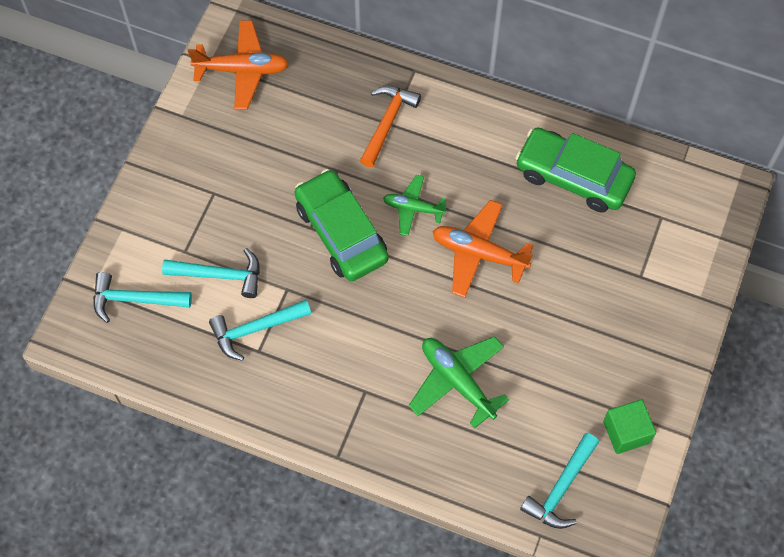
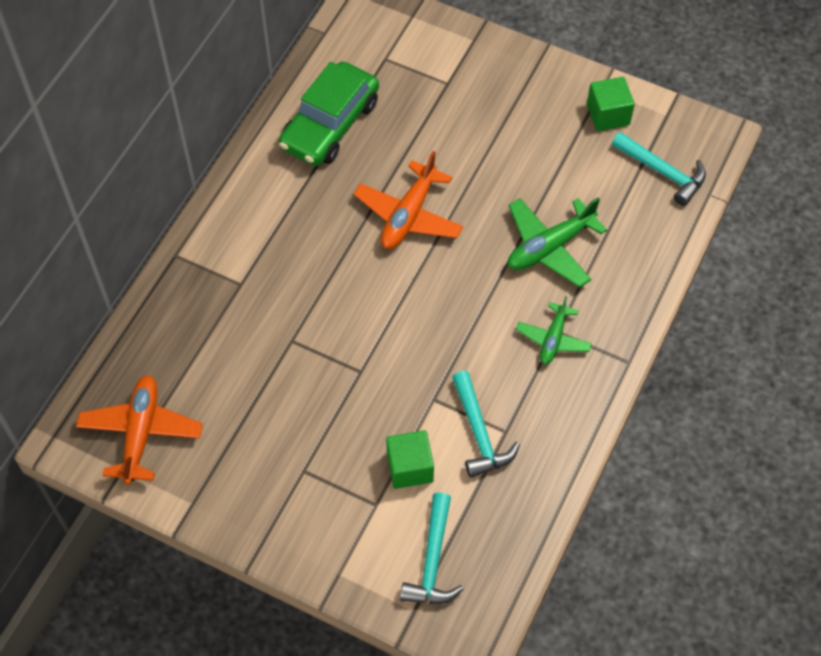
camera: 85 degrees left, 5 degrees down
turquoise hammer [162,248,260,298] -> green cube [386,430,434,489]
green car [294,169,389,281] -> none
orange hammer [360,86,421,167] -> none
green plane [383,175,447,236] -> green plane moved to [516,295,592,365]

